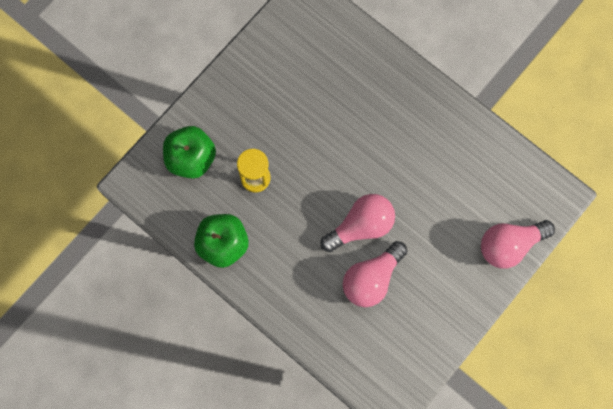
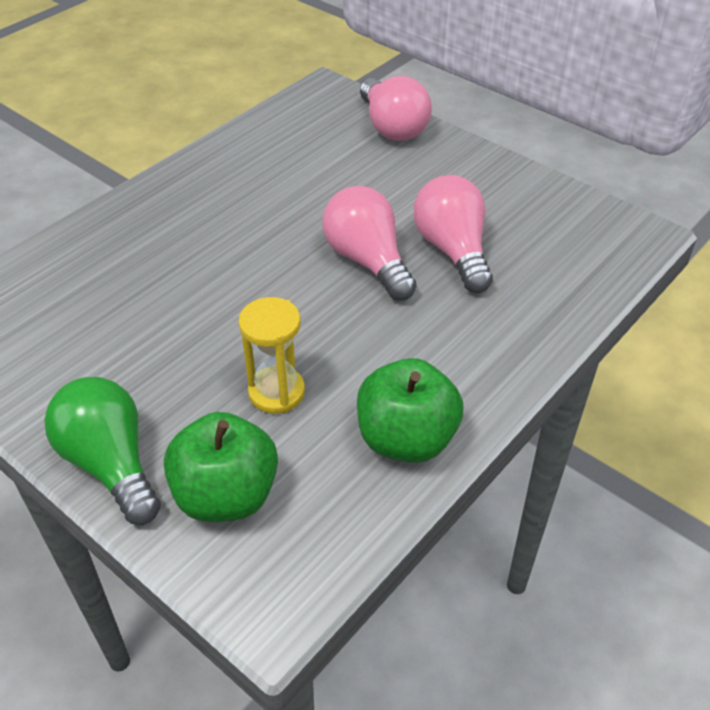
camera: 90 degrees left, 30 degrees down
pink light bulb [343,241,408,307] -> pink light bulb turned 150 degrees counterclockwise [414,175,493,293]
none -> green light bulb [44,377,161,525]

